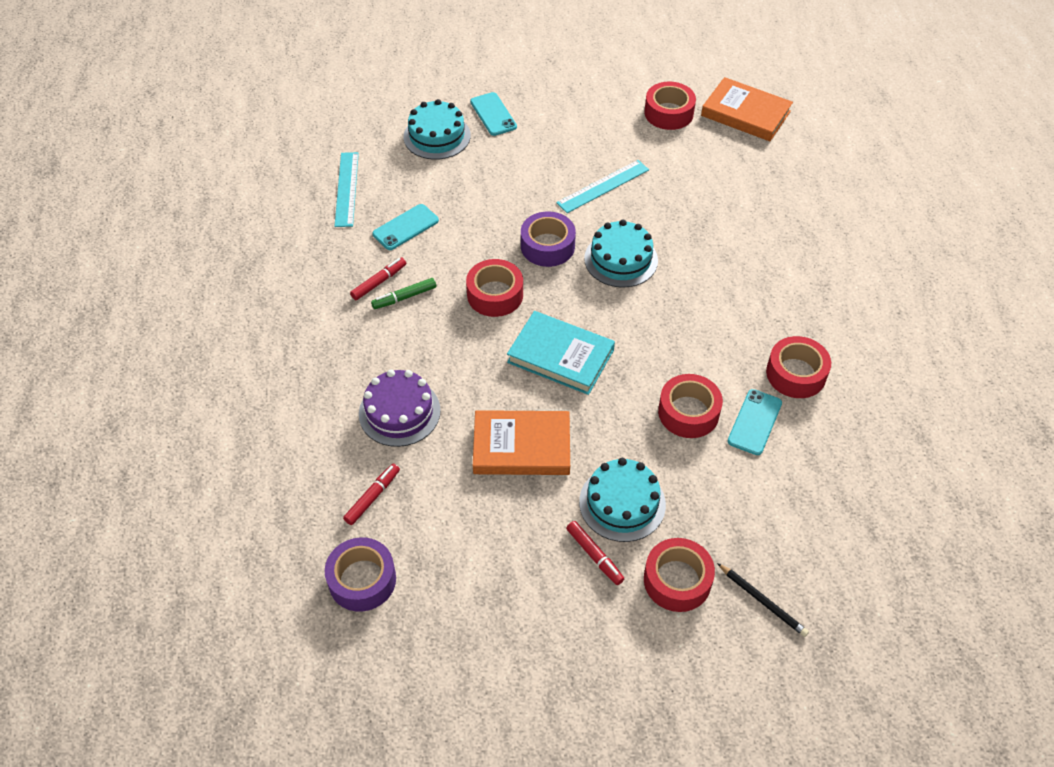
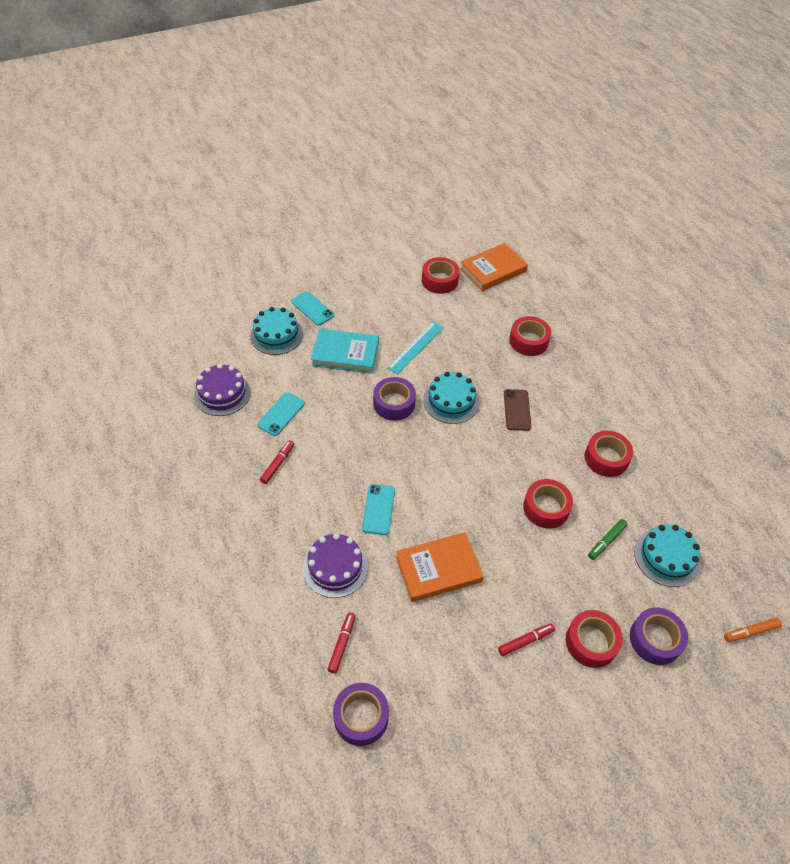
camera: 20 degrees left, 0 degrees up
turquoise ruler [334,152,359,227] -> purple cake [194,364,251,416]
green marker [371,278,436,309] -> green marker moved to [588,519,628,560]
red tape [466,259,523,317] -> red tape moved to [509,316,551,356]
turquoise book [507,311,615,395] -> turquoise book moved to [311,329,379,374]
red marker [566,521,624,585] -> red marker turned 60 degrees counterclockwise [498,623,555,656]
turquoise cake [579,458,666,542] -> turquoise cake moved to [634,525,700,587]
orange book [701,77,793,141] -> orange book turned 45 degrees counterclockwise [460,243,528,291]
black pencil [717,563,809,637] -> purple tape [630,608,688,665]
turquoise phone [727,389,782,455] -> turquoise phone moved to [362,484,395,535]
none -> brown phone [504,389,531,431]
none -> orange marker [724,618,782,642]

